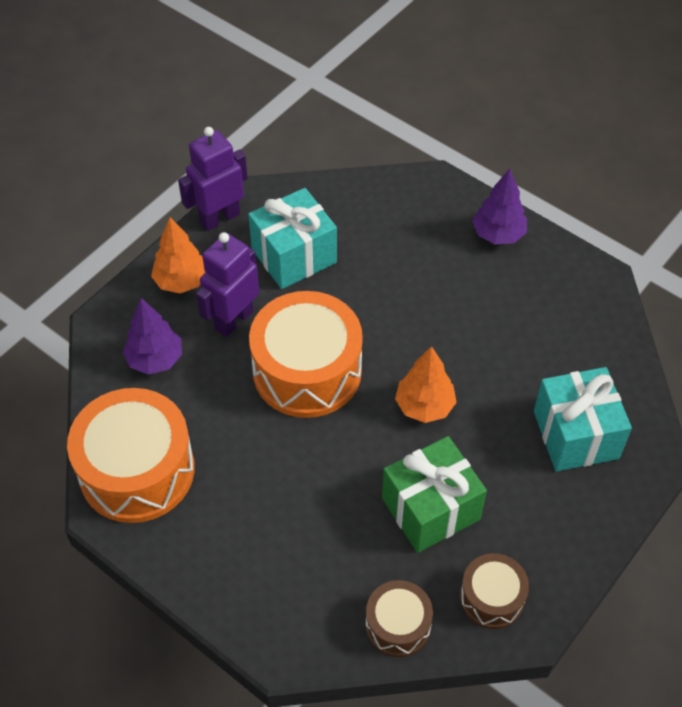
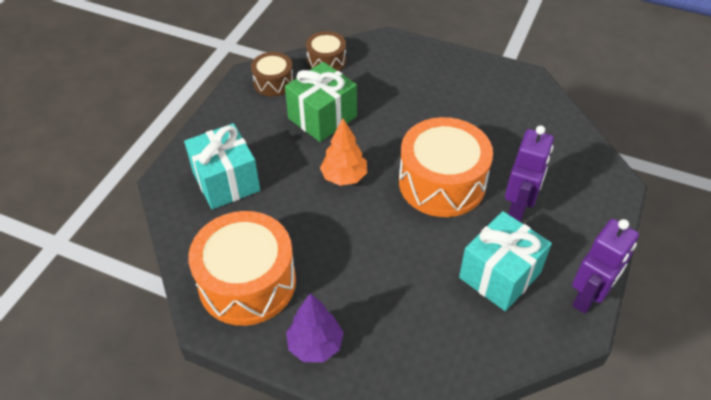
camera: 165 degrees right, 5 degrees down
orange drum [67,388,195,523] -> orange drum moved to [188,211,296,326]
purple tree [123,298,182,375] -> none
orange tree [151,217,206,294] -> none

